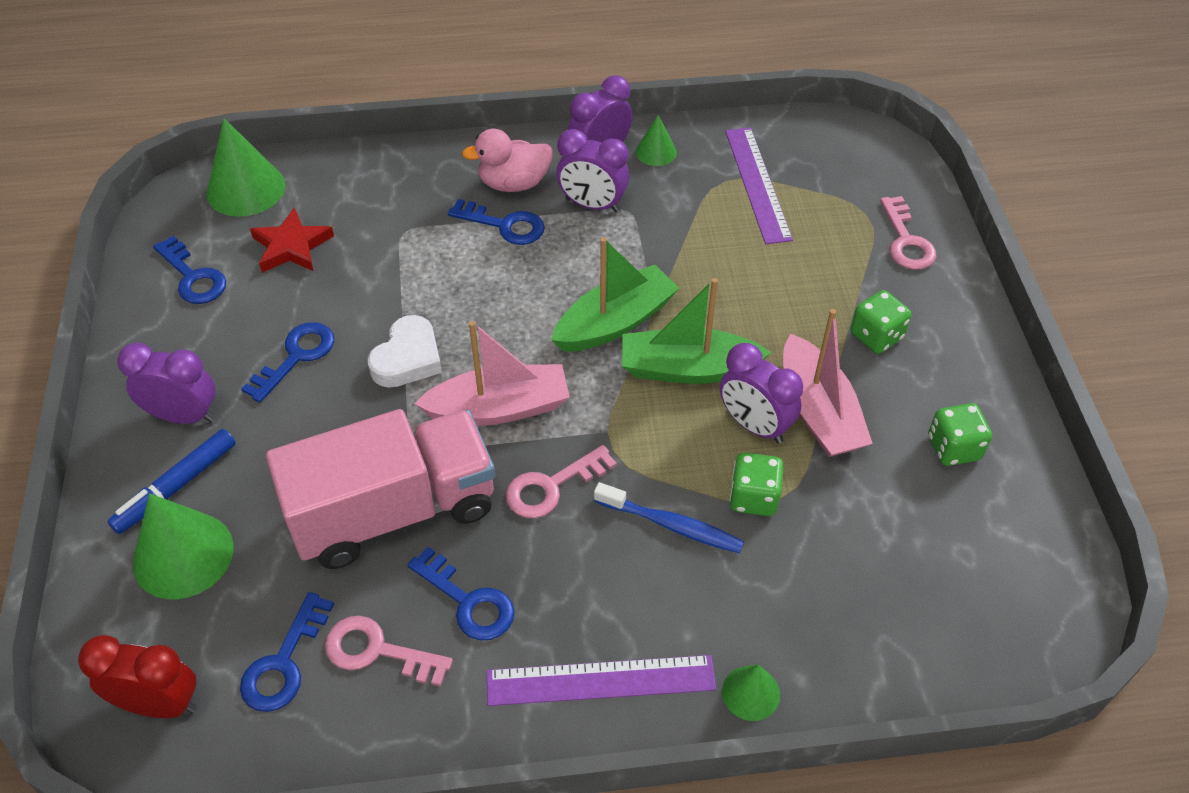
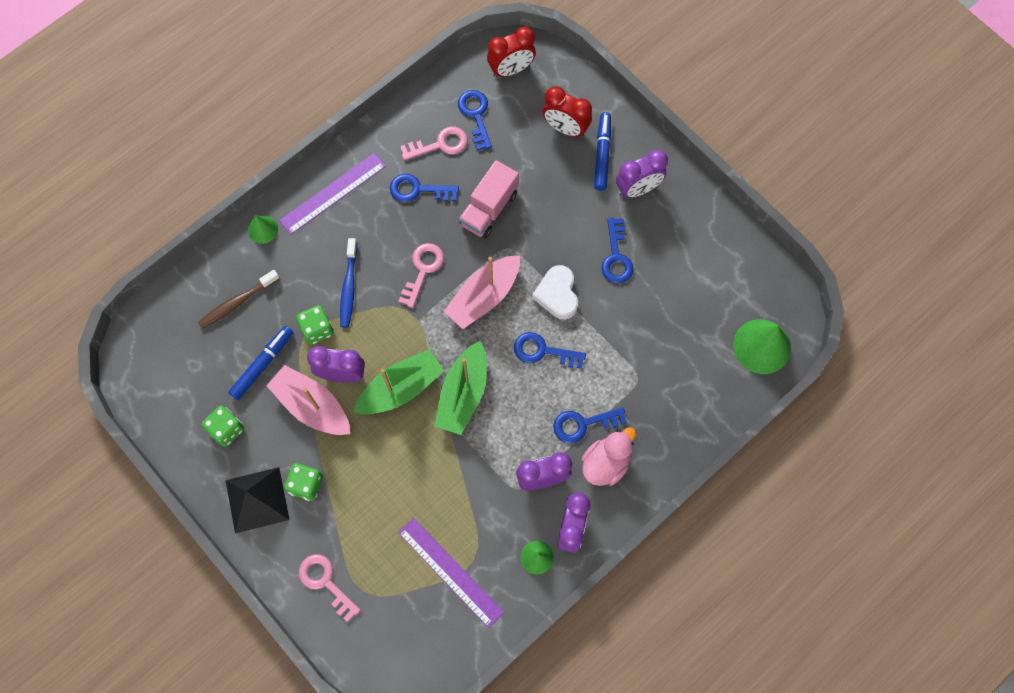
camera: 145 degrees right, 20 degrees up
green cone [133,493,233,600] -> red clock [543,86,592,137]
blue key [153,236,226,304] -> blue key moved to [514,332,586,369]
red star [250,207,334,273] -> none
pink truck [266,409,495,569] -> pink truck [459,160,519,238], size x0.60
blue toothbrush [594,482,744,553] -> blue toothbrush turned 75 degrees counterclockwise [340,238,358,328]
none -> brown toothbrush [198,270,280,329]
none -> black pyramid [226,467,290,533]
none -> blue marker [228,326,293,400]

